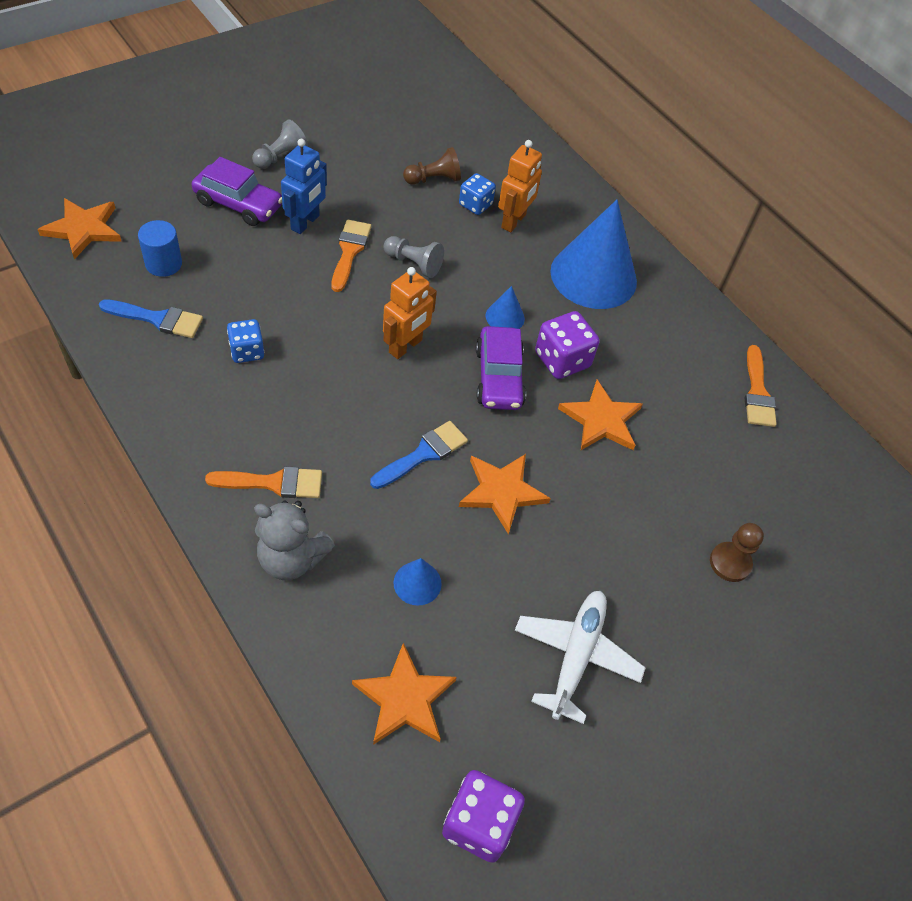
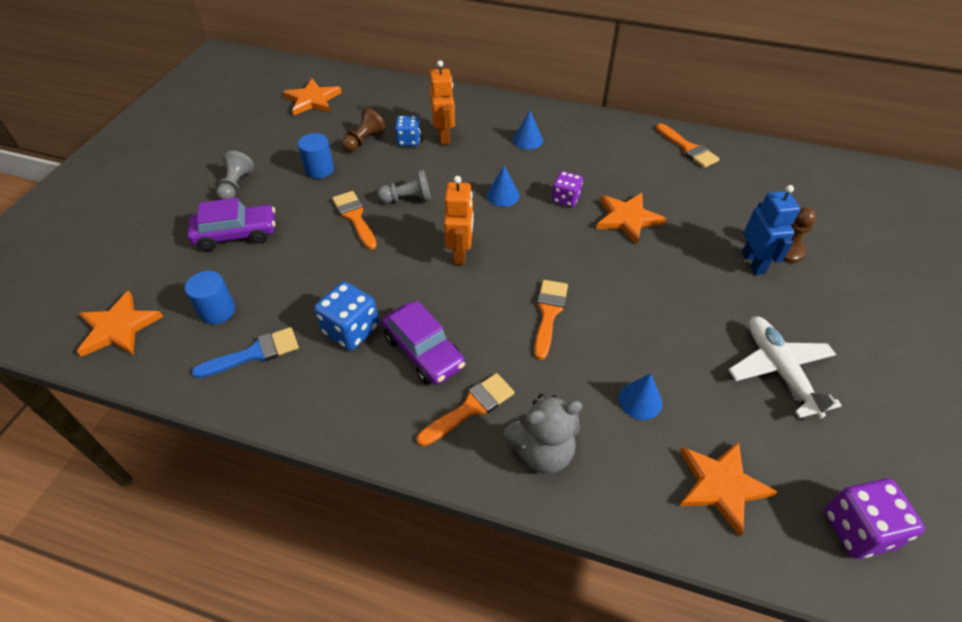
camera: 30 degrees left, 5 degrees down
blue dice [227,319,264,363] -> blue dice [314,282,379,350], size x1.51
blue robot [281,139,327,234] -> blue robot moved to [742,185,800,275]
blue brush [370,421,468,489] -> orange brush [534,280,568,360]
orange star [459,454,551,534] -> orange star moved to [283,78,342,115]
purple car [476,326,526,410] -> purple car moved to [382,300,465,385]
purple dice [535,311,600,379] -> purple dice [552,171,583,207], size x0.66
blue cone [550,200,637,309] -> blue cone [513,111,543,150], size x0.43
none -> blue cylinder [298,133,334,179]

